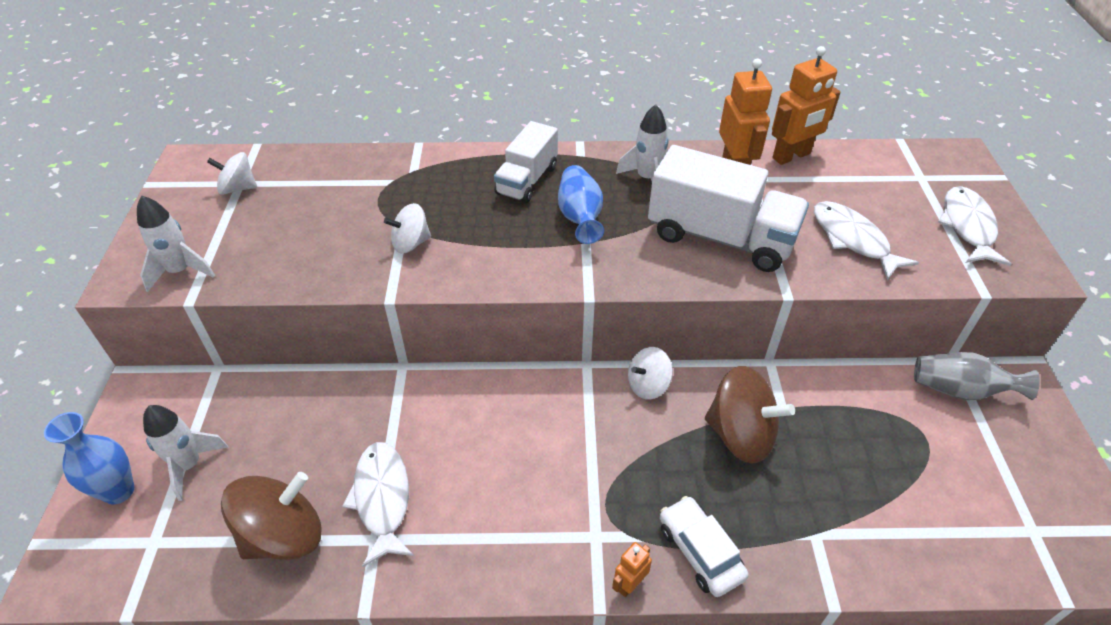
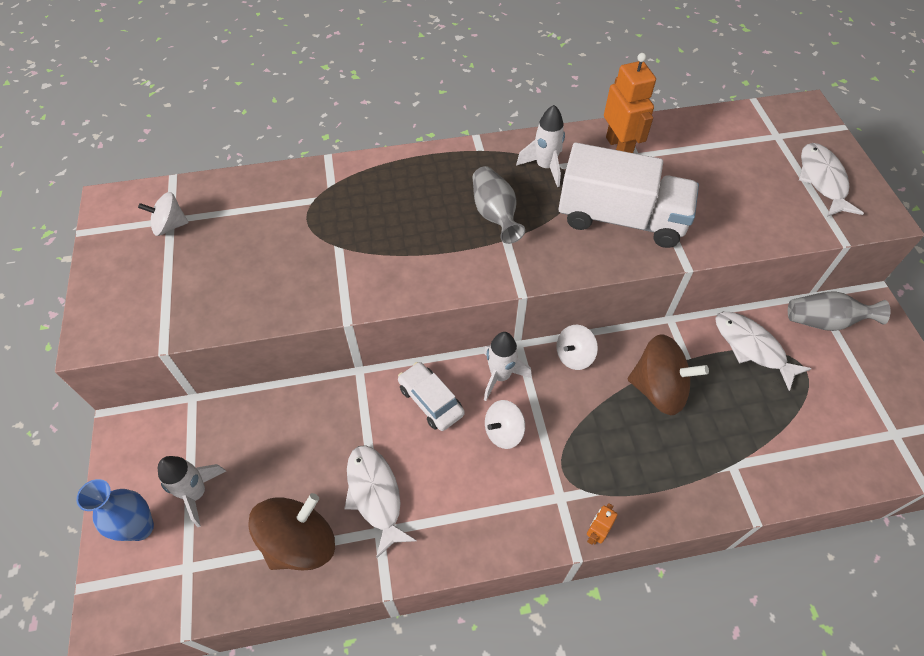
camera: 10 degrees left, 10 degrees up
white rocket [137,196,215,292] -> white rocket moved to [484,332,532,401]
white spinning top [384,203,431,254] -> white spinning top moved to [485,400,525,449]
white truck [494,121,558,203] -> none
blue vase [558,165,604,244] -> grey vase [473,166,525,244]
white car [660,496,749,597] -> white car moved to [398,362,465,431]
orange robot [772,46,840,165] -> none
white fish [814,201,919,280] -> white fish moved to [715,312,812,391]

